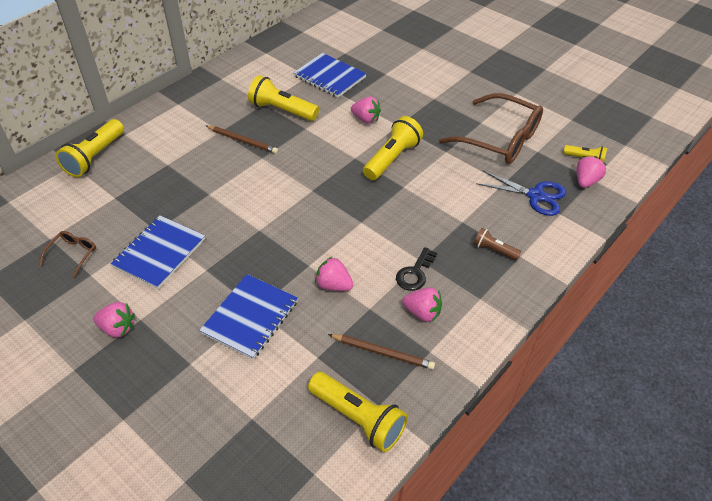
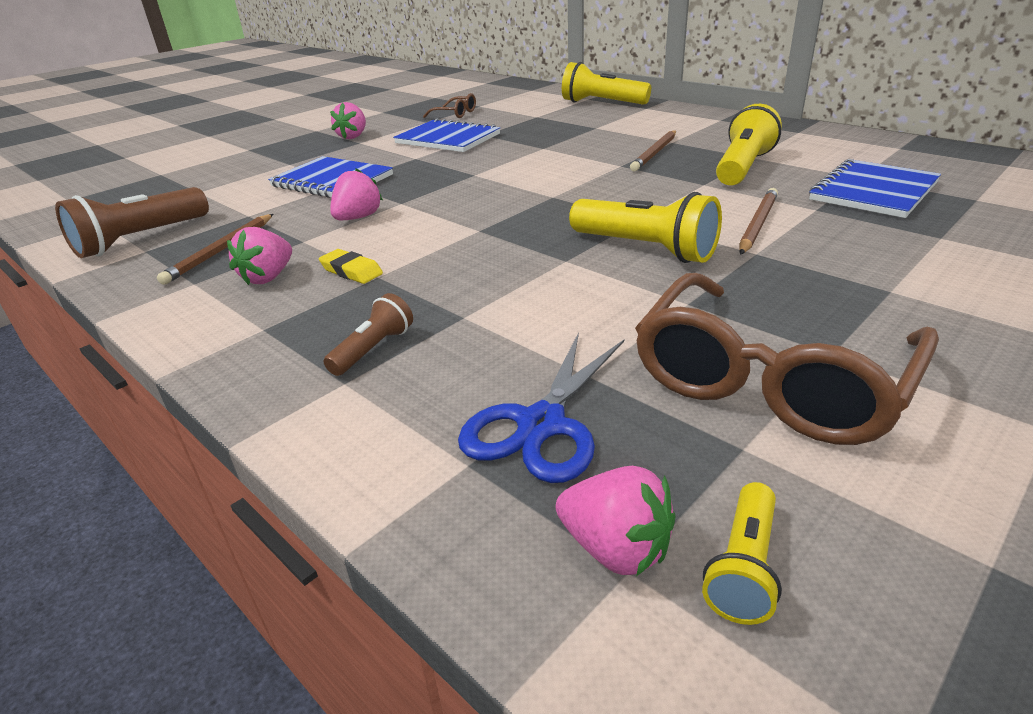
camera: 95 degrees right, 15 degrees down
yellow flashlight [308,372,408,452] -> brown flashlight [55,187,209,258]
pink strawberry [351,97,381,124] -> brown pencil [739,188,778,255]
black key [396,247,437,291] -> yellow eraser [319,249,383,284]

